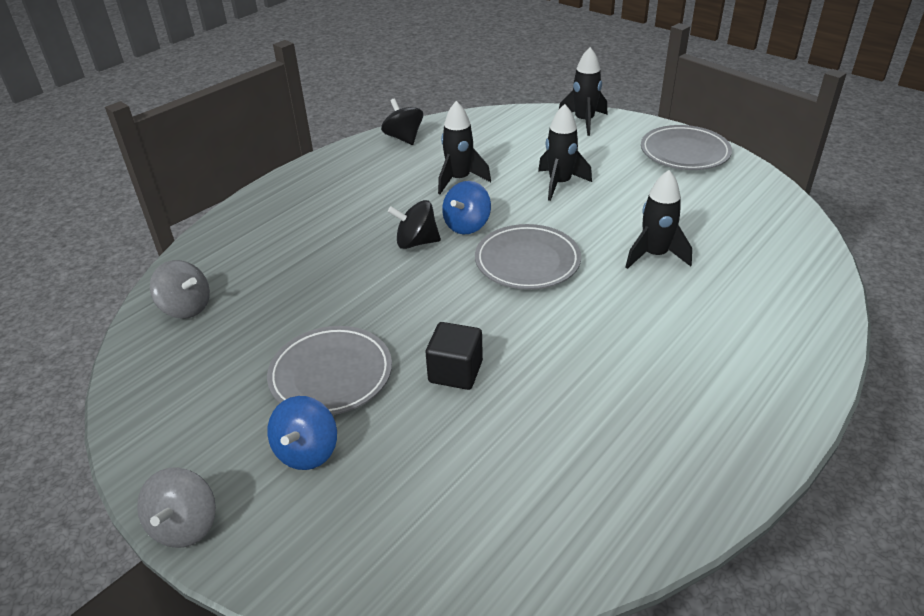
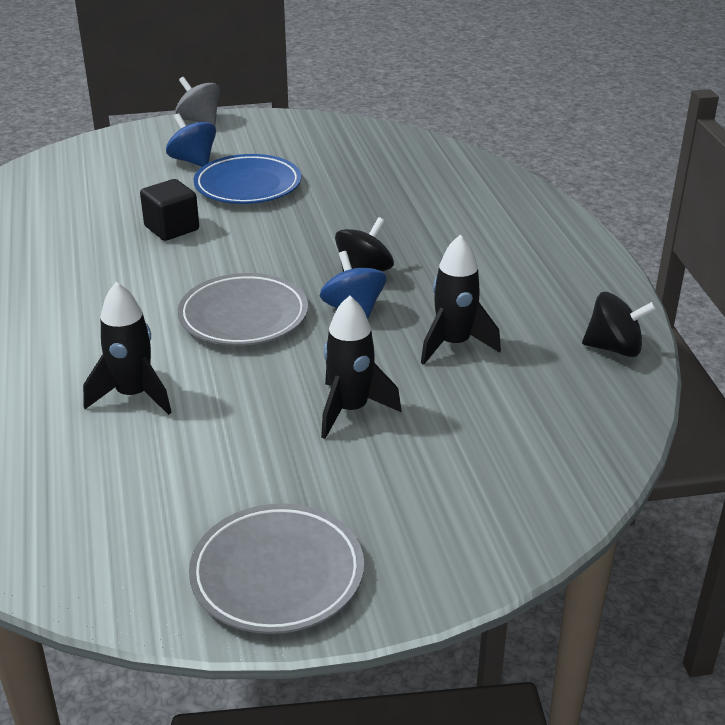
camera: 125 degrees right, 5 degrees down
grey spinning top [150,260,210,319] -> none
grey plate [267,326,392,415] -> blue plate [193,154,301,204]
black rocket [559,47,607,136] -> none

